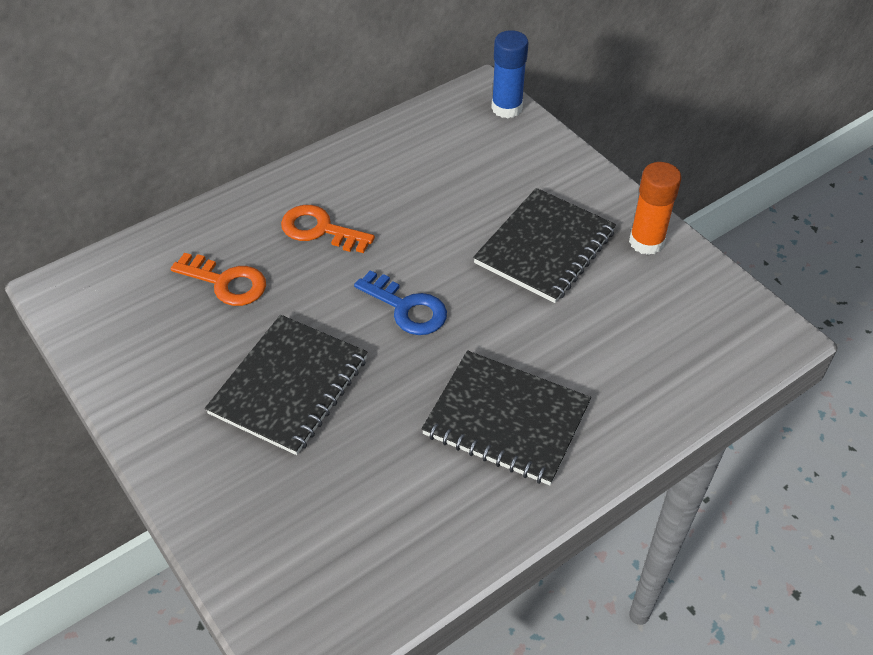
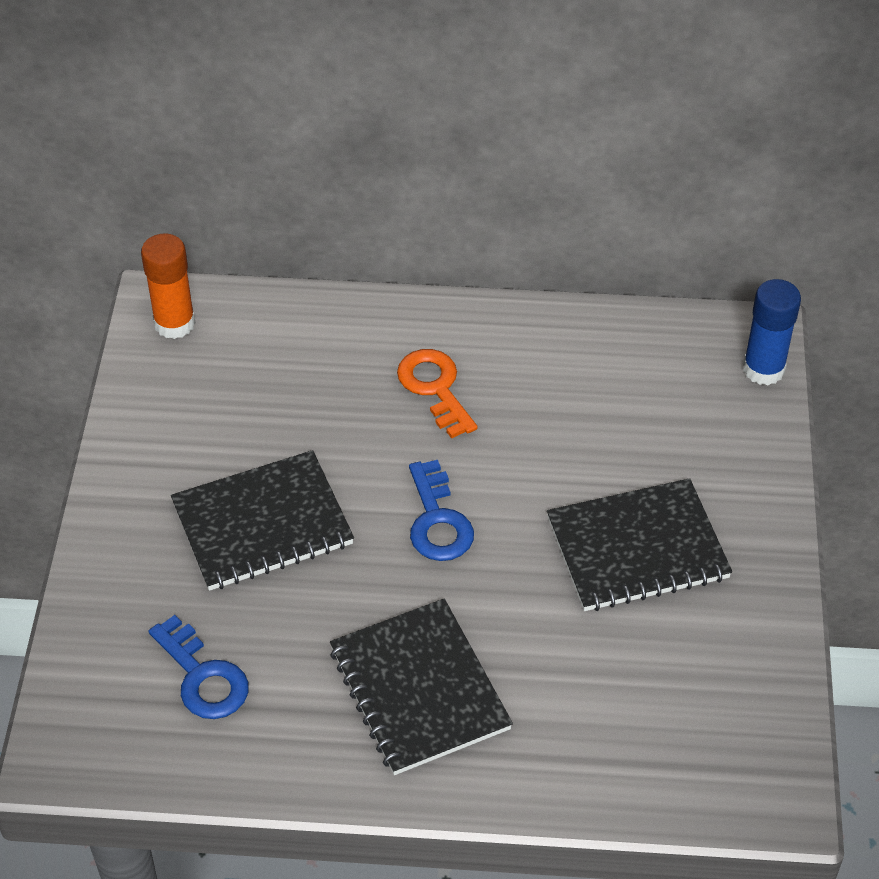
camera: 40 degrees right, 0 degrees up
orange key [171,253,266,306] -> none
orange glue stick [629,162,682,255] -> orange glue stick moved to [141,234,195,339]
none -> blue key [148,615,249,719]

